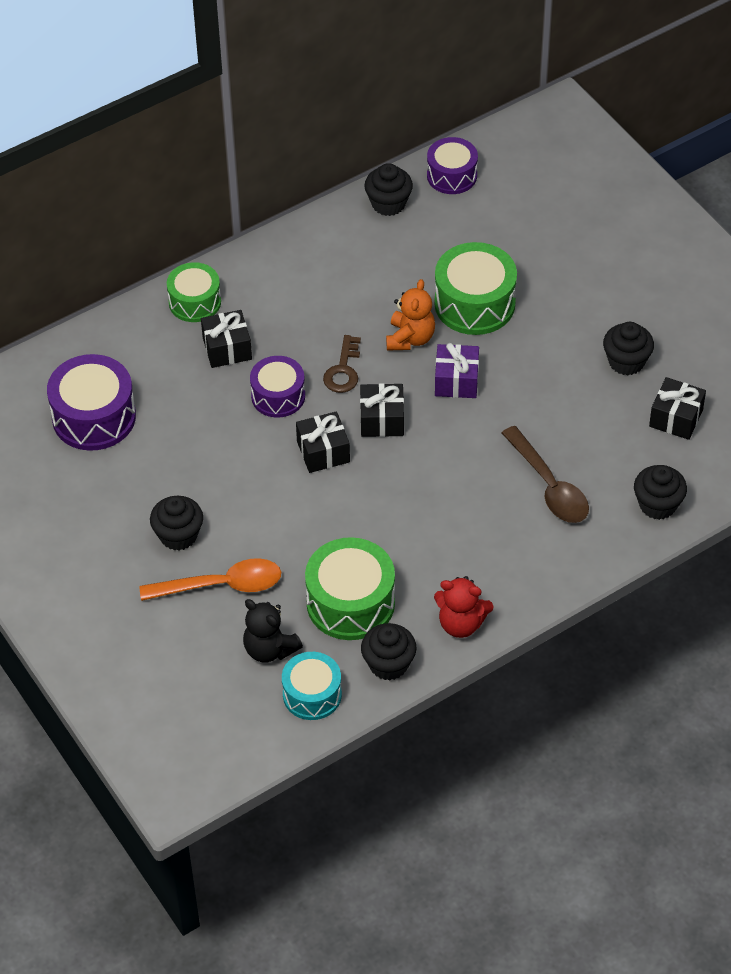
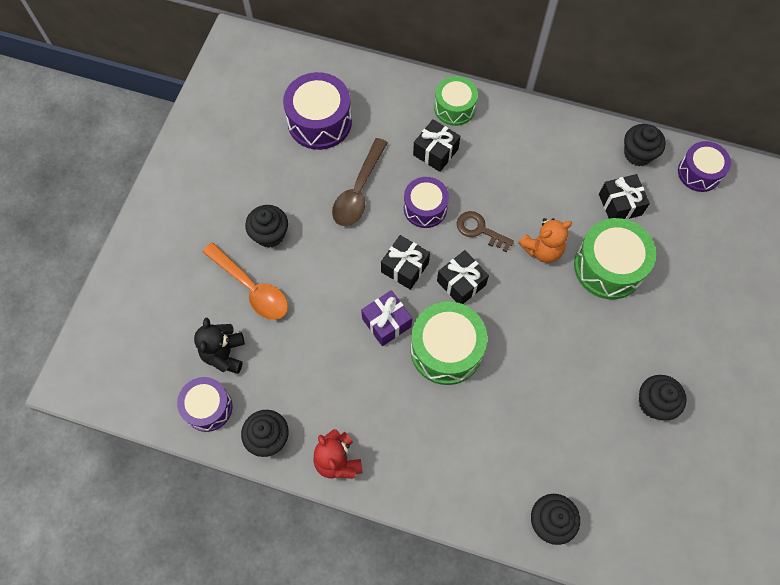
camera: 50 degrees right, 15 degrees up
turquoise drum [282,652,342,720] -> purple drum [177,377,232,432]
green drum [305,537,395,640] -> green drum moved to [410,301,487,385]
brown key [323,335,361,393] -> brown key turned 60 degrees clockwise [457,211,514,252]
purple gift [435,343,479,398] -> purple gift moved to [361,290,412,346]
brown spoon [502,426,589,523] -> brown spoon moved to [332,138,388,226]
black gift [649,377,706,440] -> black gift moved to [599,174,650,219]

